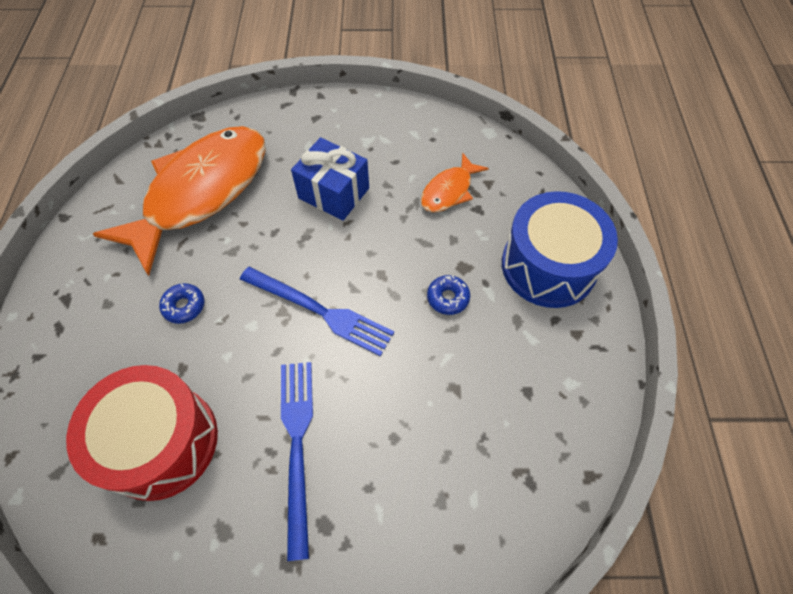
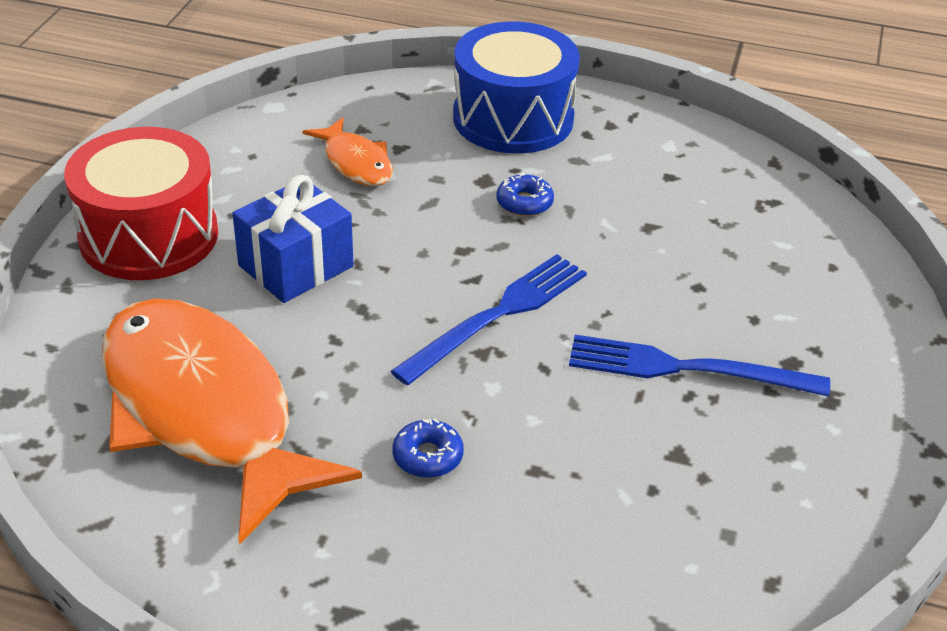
camera: 75 degrees left, 20 degrees down
red drum [66,365,218,501] -> red drum moved to [64,127,218,280]

